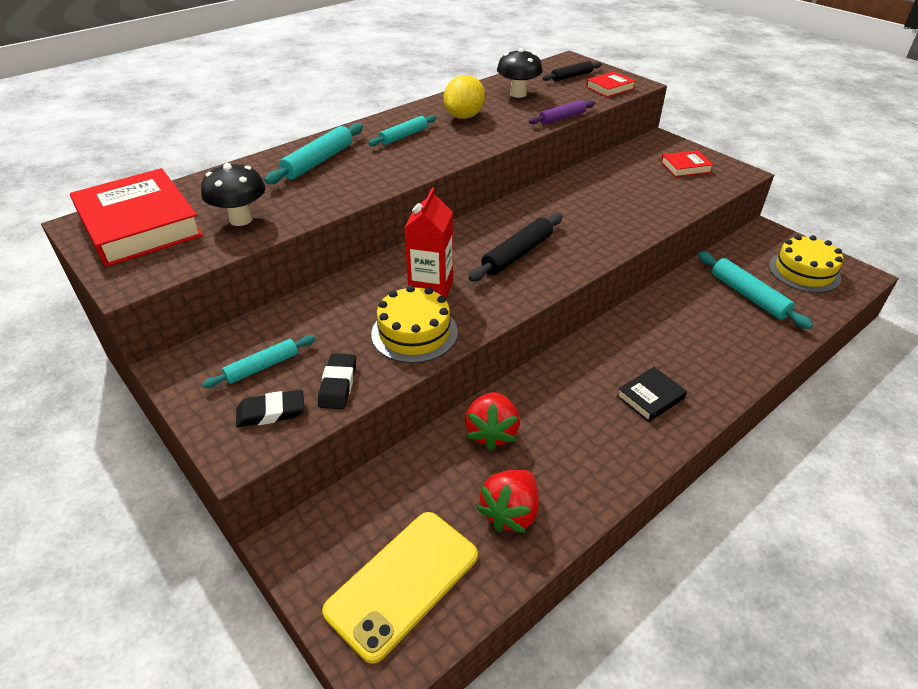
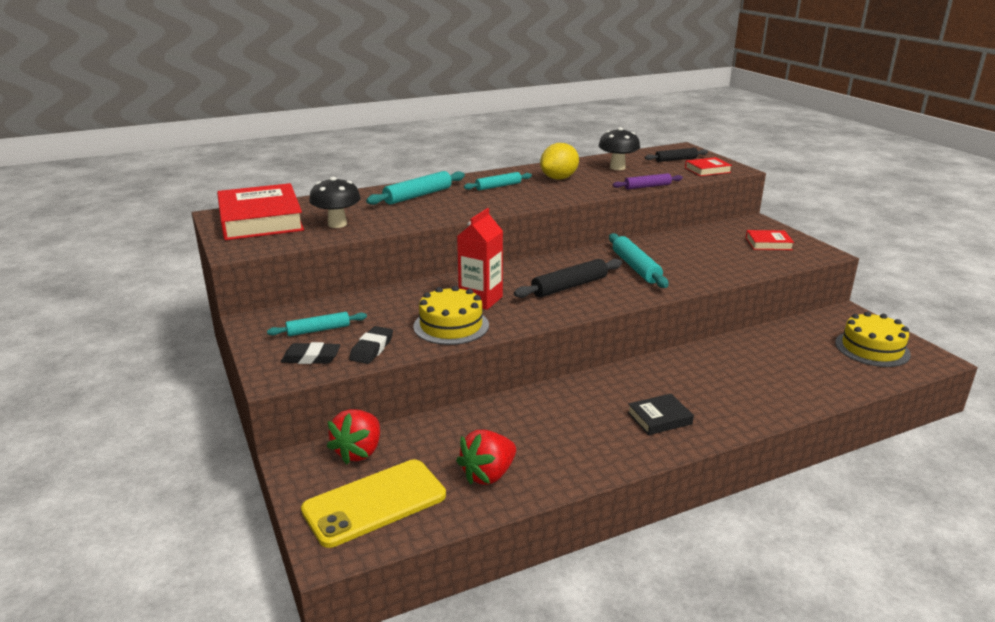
camera: 15 degrees right, 15 degrees down
red strawberry [465,392,520,451] -> red strawberry moved to [327,409,380,464]
turquoise rolling pin [698,252,813,329] -> turquoise rolling pin moved to [609,233,669,288]

